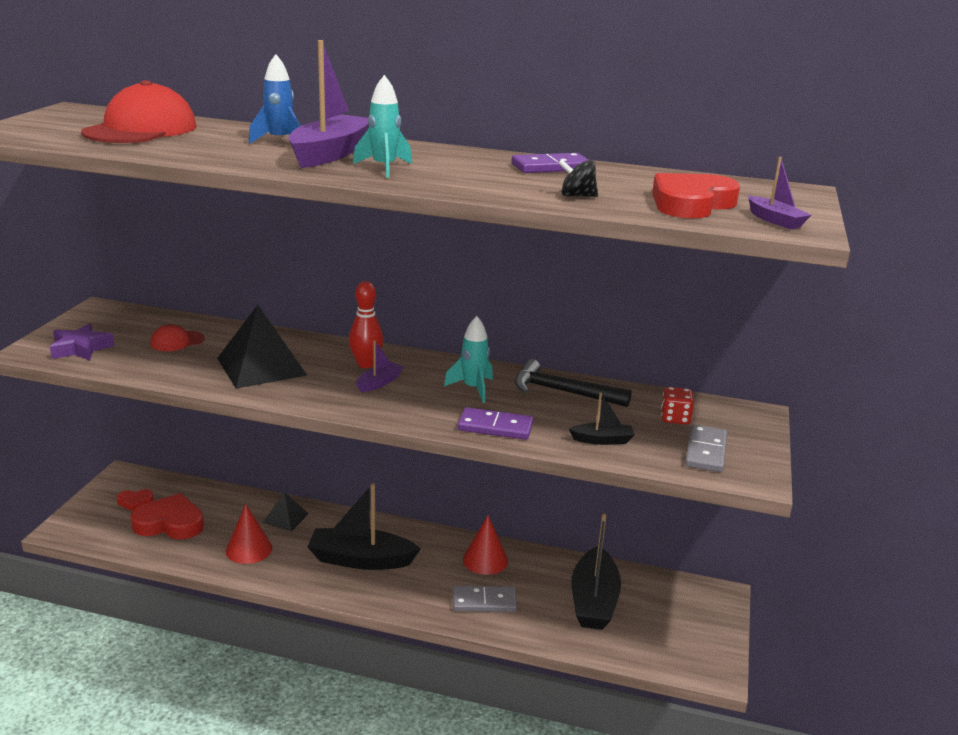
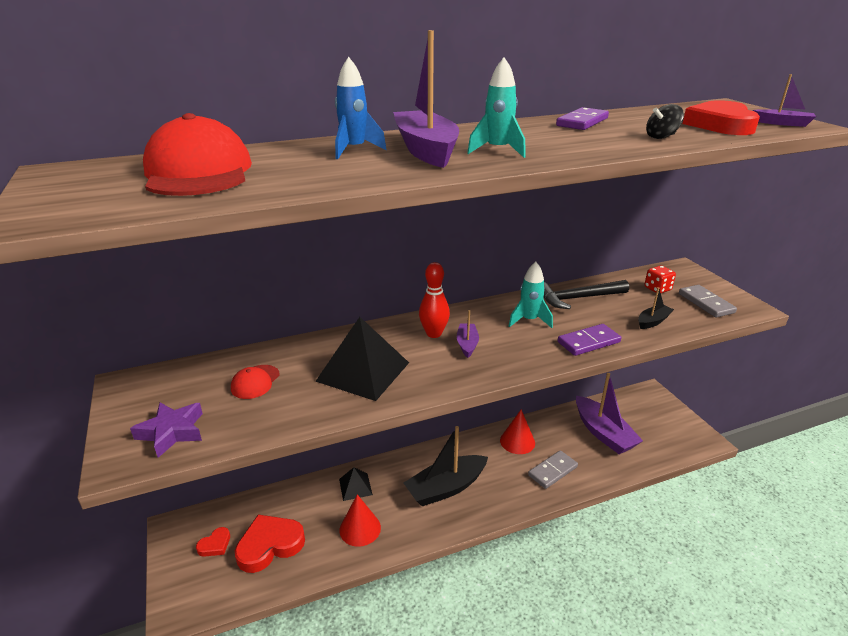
camera: 35 degrees left, 5 degrees up
black boat [571,514,621,630] -> purple boat [576,373,643,454]

